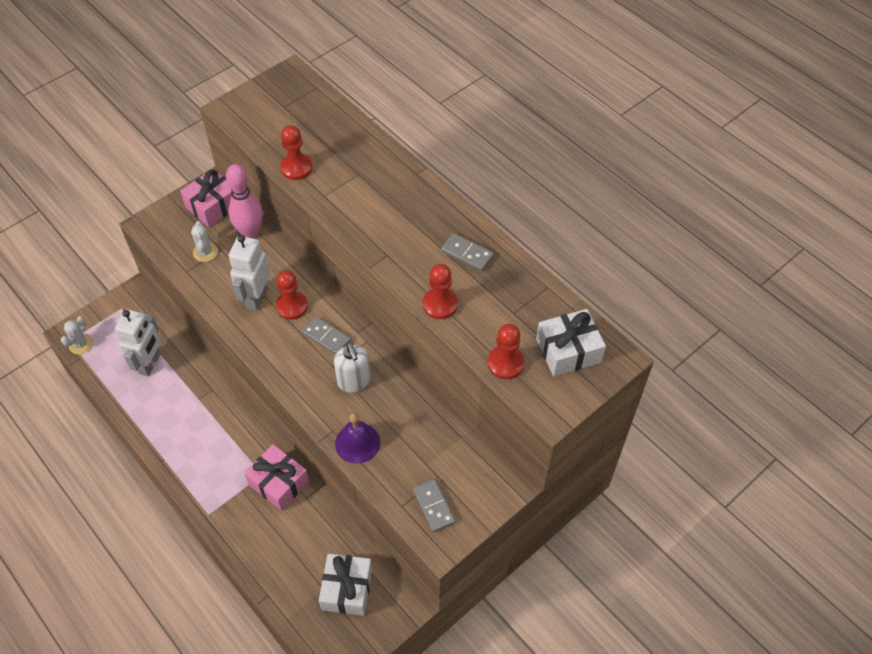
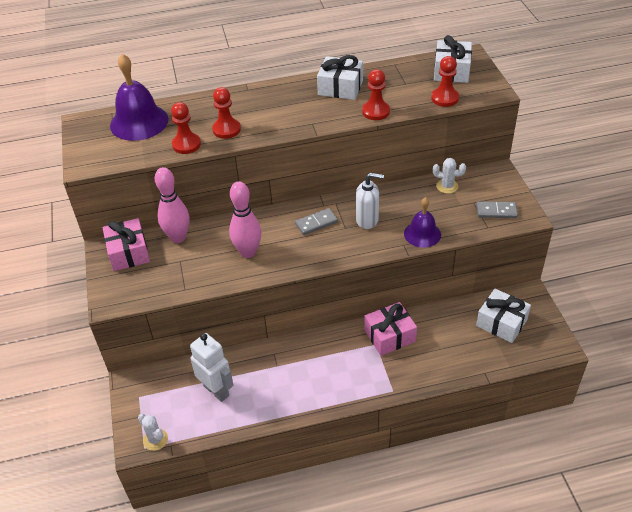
camera: 60 degrees left, 10 degrees down
white cactus [191,221,218,262] -> white cactus moved to [433,158,466,194]
white robot [229,235,270,311] -> pink bowling pin [229,182,261,258]
red pawn [276,271,308,320] -> red pawn moved to [212,87,241,139]
grey domino [441,233,494,271] -> white gift [317,55,363,100]
none -> purple bell [110,54,169,141]

